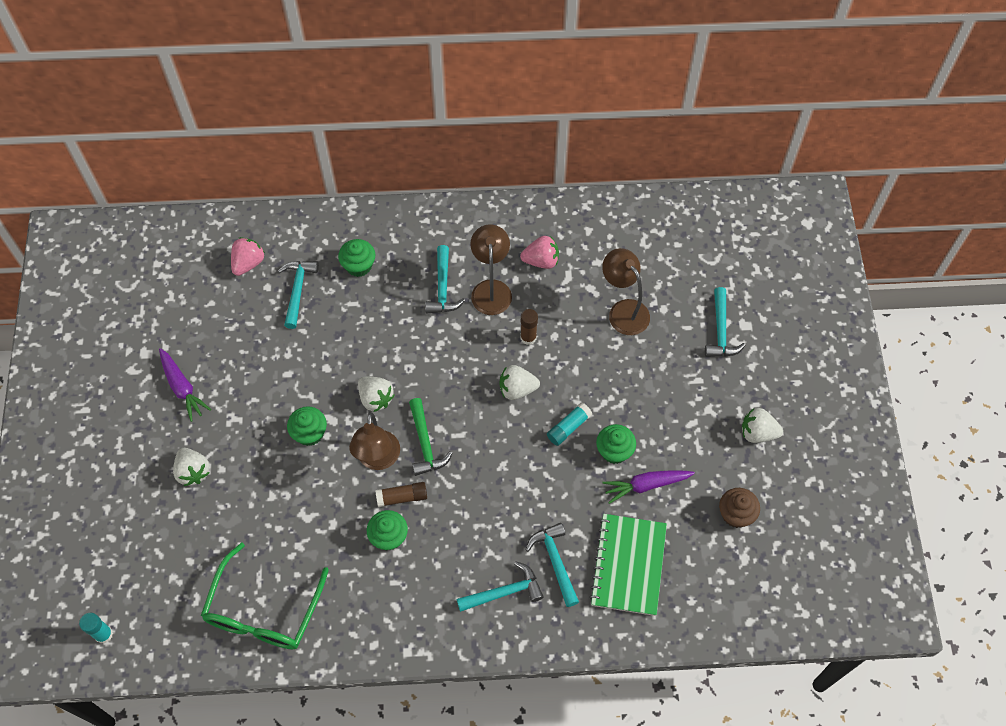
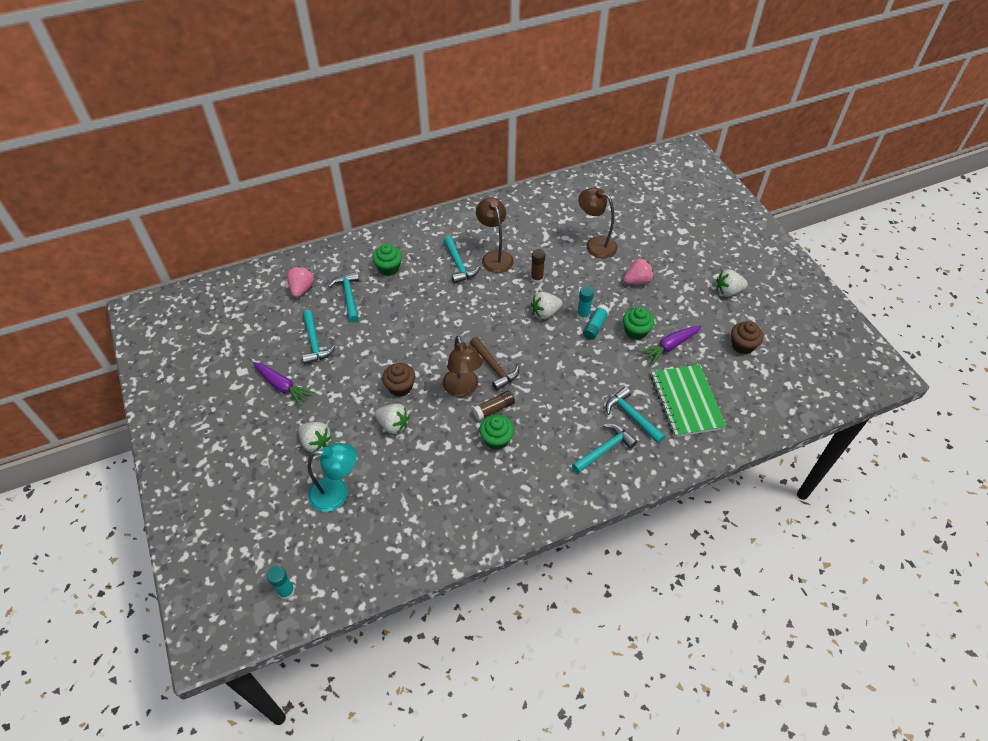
camera: 20 degrees left, 10 degrees down
green glasses [201,542,329,649] -> none
green cupcake [287,406,327,446] -> brown cupcake [382,363,415,397]
white strawberry [358,377,394,412] -> white strawberry moved to [375,404,410,434]
green hammer [409,398,453,476] -> brown hammer [470,337,519,391]
pink strawberry [520,236,559,269] -> pink strawberry moved to [623,258,654,285]
turquoise hammer [705,287,746,357] -> turquoise hammer moved to [302,310,335,364]
none -> turquoise lamp [307,443,357,512]
none -> turquoise glue stick [577,286,594,321]

